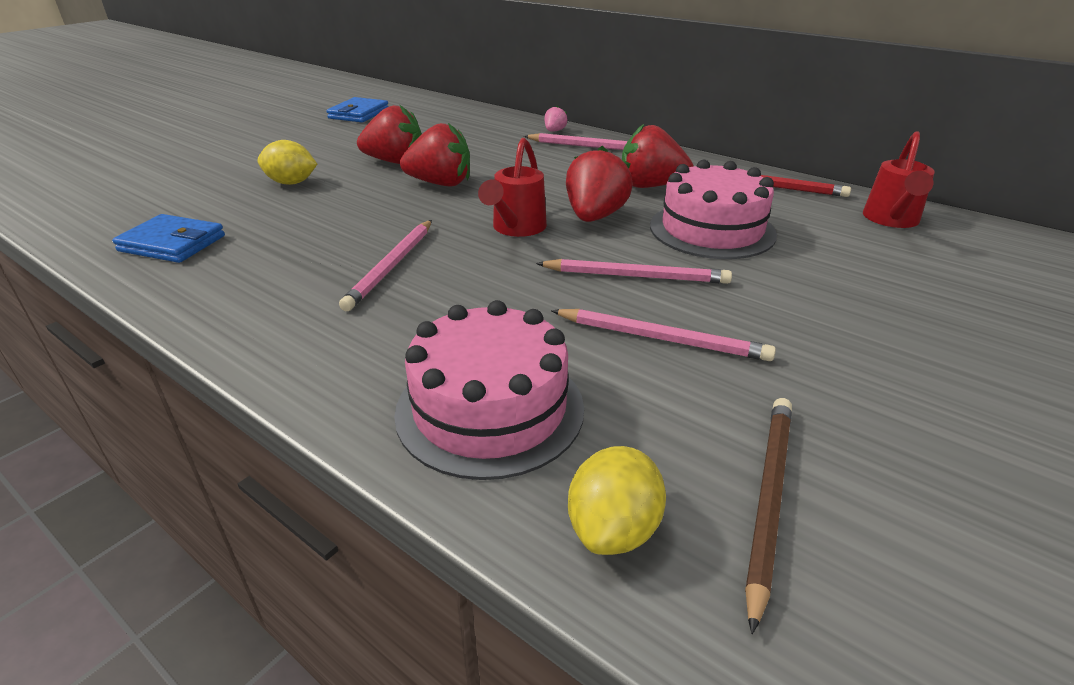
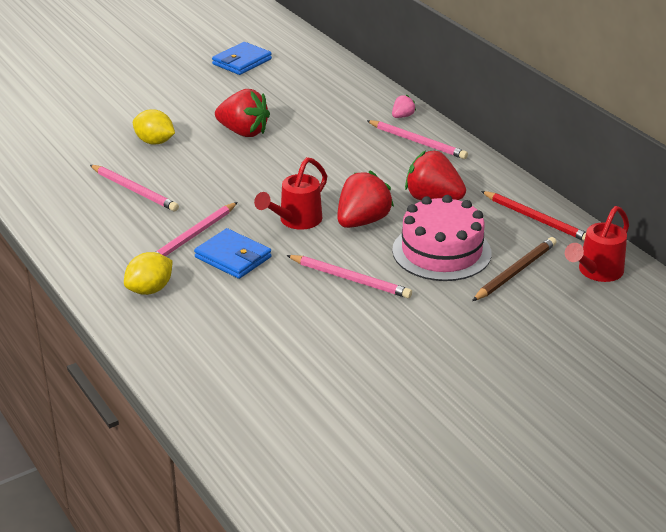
camera: 20 degrees right, 0 degrees up
blue wallet [112,214,225,263] -> blue wallet moved to [194,228,272,279]
pink cake [394,300,584,480] -> none
red strawberry [400,123,470,187] -> none
pink pencil [551,309,776,361] -> pink pencil moved to [90,165,179,211]
yellow lemon [568,446,666,555] -> yellow lemon moved to [124,252,173,295]
brown pencil [745,398,792,634] -> brown pencil moved to [472,237,556,301]

